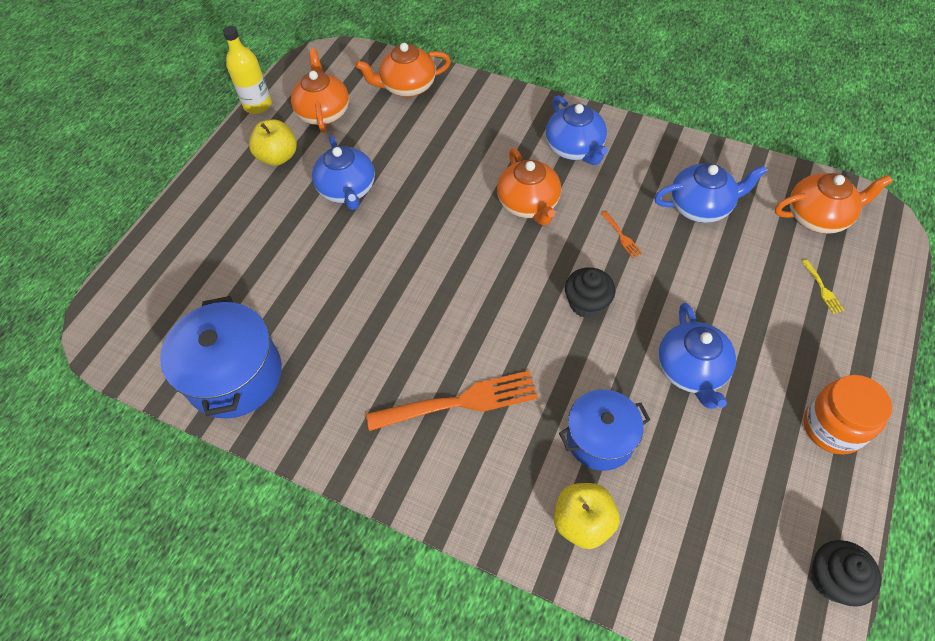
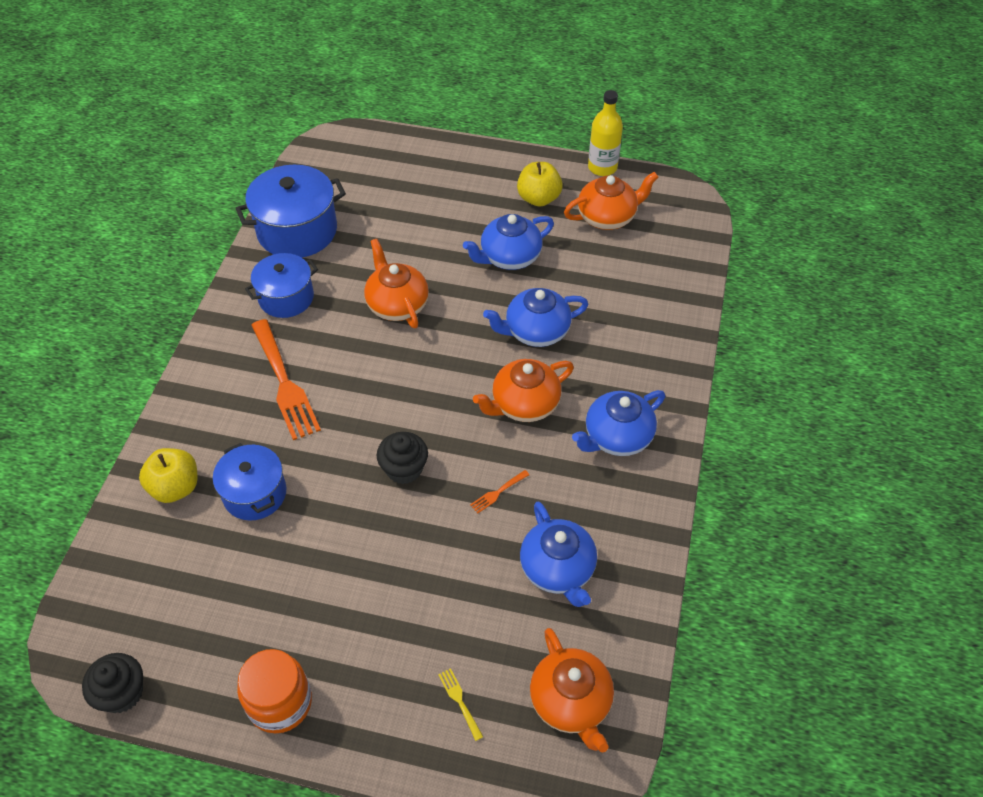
camera: 75 degrees right, 5 degrees down
orange teapot [355,43,451,97] -> orange teapot moved to [364,239,429,328]
blue teapot [658,303,736,409] -> blue teapot moved to [483,288,588,347]
yellow fork [801,259,844,314] -> yellow fork turned 90 degrees clockwise [438,668,483,741]
none -> blue pot [245,253,318,318]

